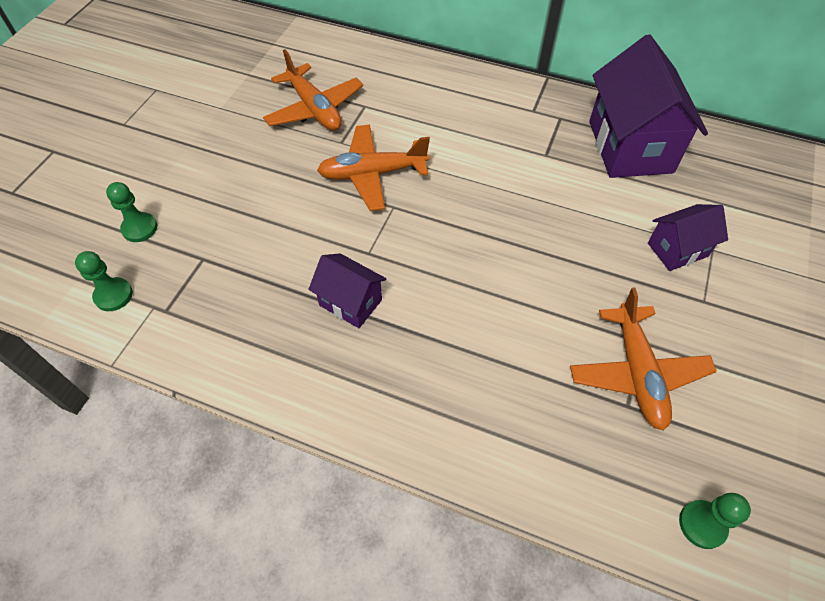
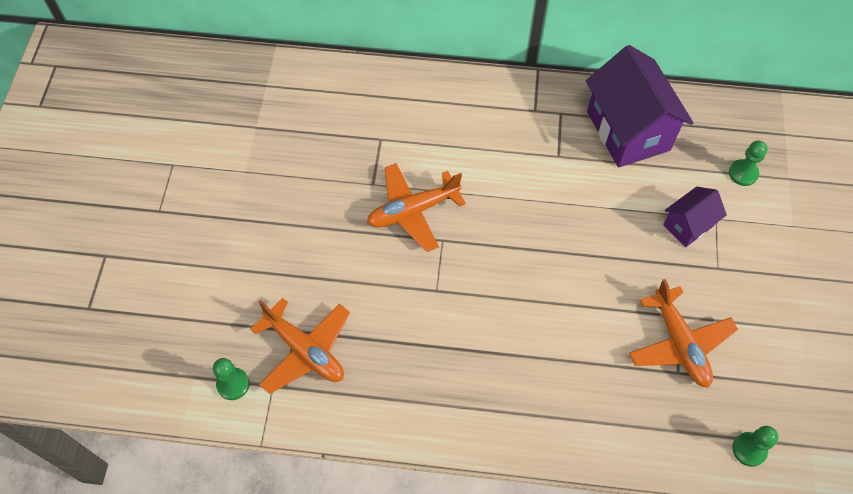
camera: 15 degrees left, 5 degrees up
green pawn [106,182,157,242] -> green pawn moved to [729,141,768,186]
orange plane [263,49,363,131] -> orange plane moved to [250,298,350,394]
purple house [308,253,386,328] -> none

